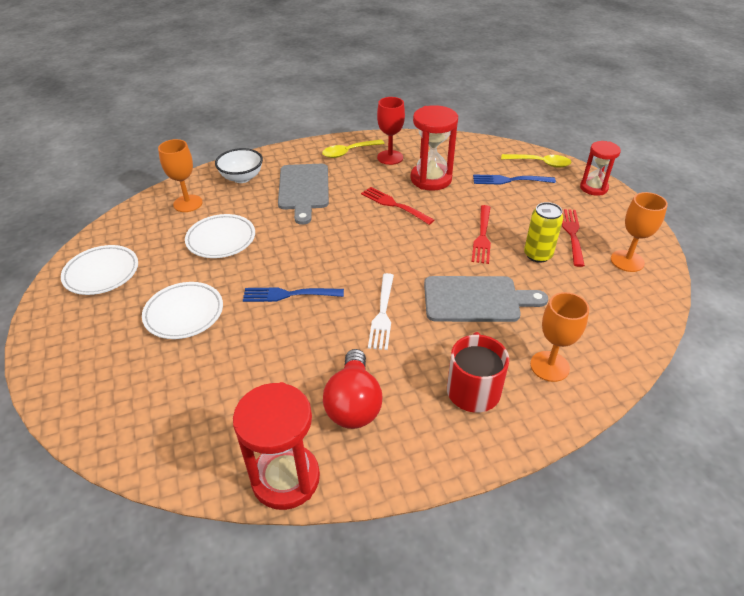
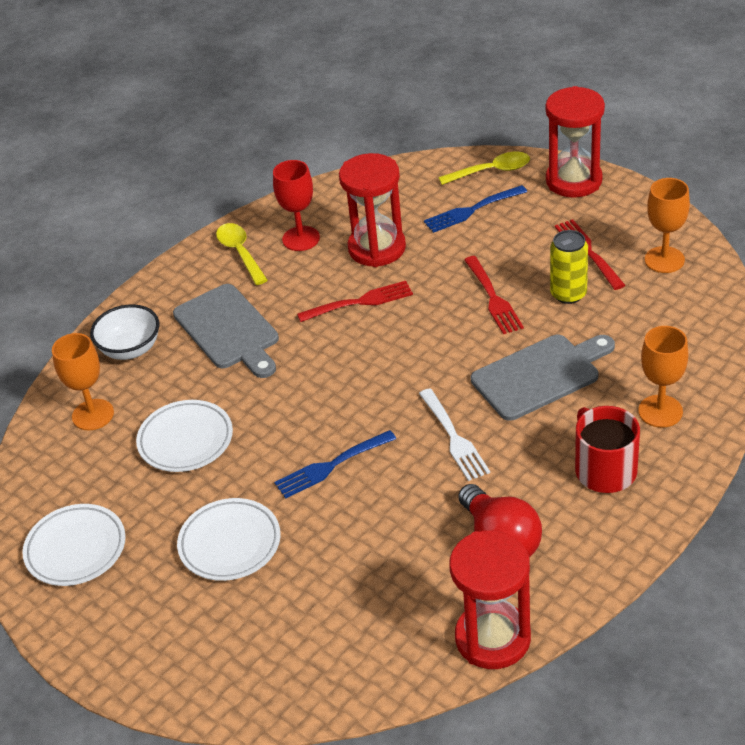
camera: 25 degrees left, 0 degrees up
yellow spoon [322,140,385,158] -> yellow spoon turned 120 degrees clockwise [216,223,268,285]
red fork [361,187,434,225] -> red fork turned 150 degrees clockwise [297,281,413,322]
red hourglass [580,141,621,196] -> red hourglass [546,86,605,198], size x1.55

